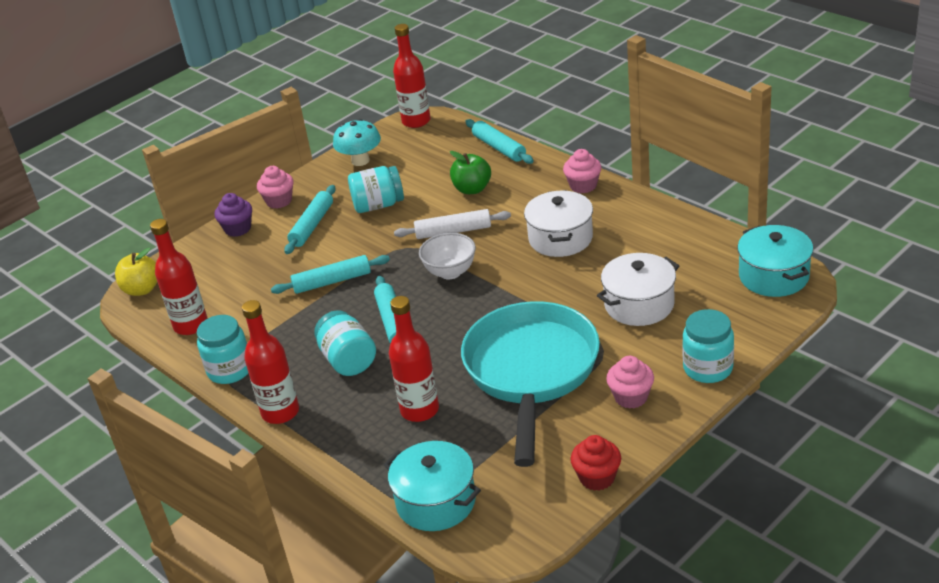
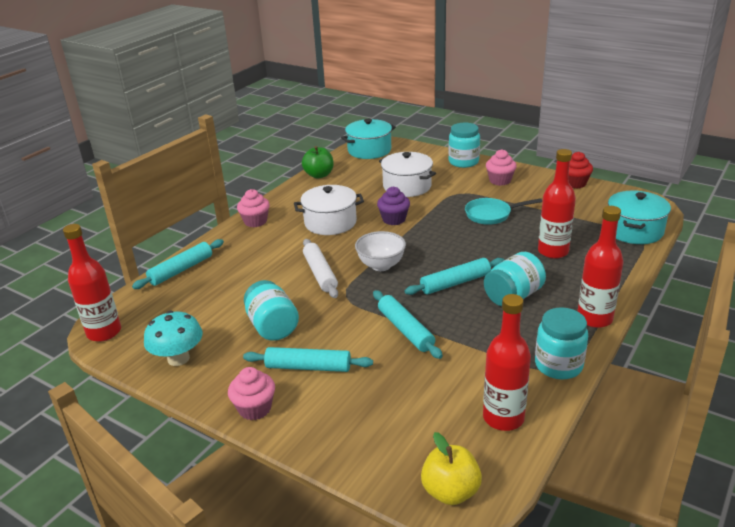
camera: 105 degrees left, 5 degrees down
purple cupcake [214,193,252,237] -> purple cupcake moved to [377,187,410,225]
green apple [450,151,491,194] -> green apple moved to [302,146,334,178]
turquoise pan [461,301,600,467] -> turquoise pan [465,198,542,225], size x0.45

